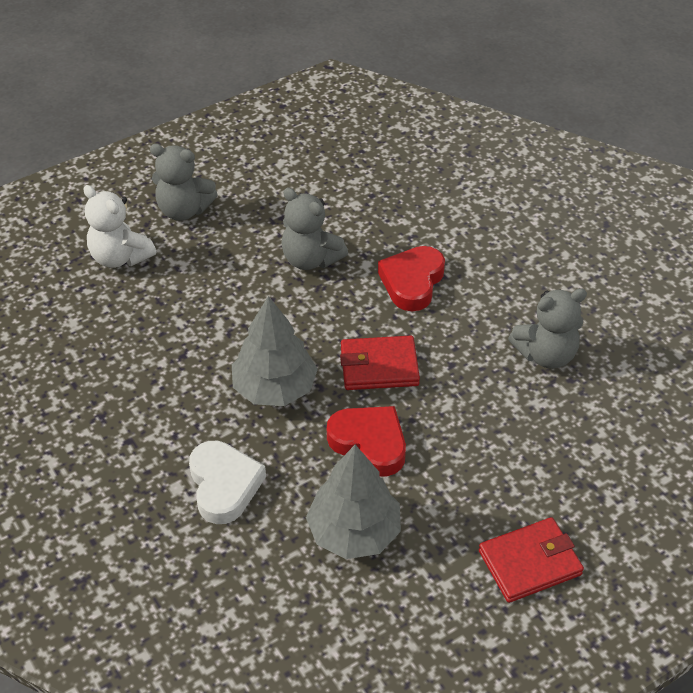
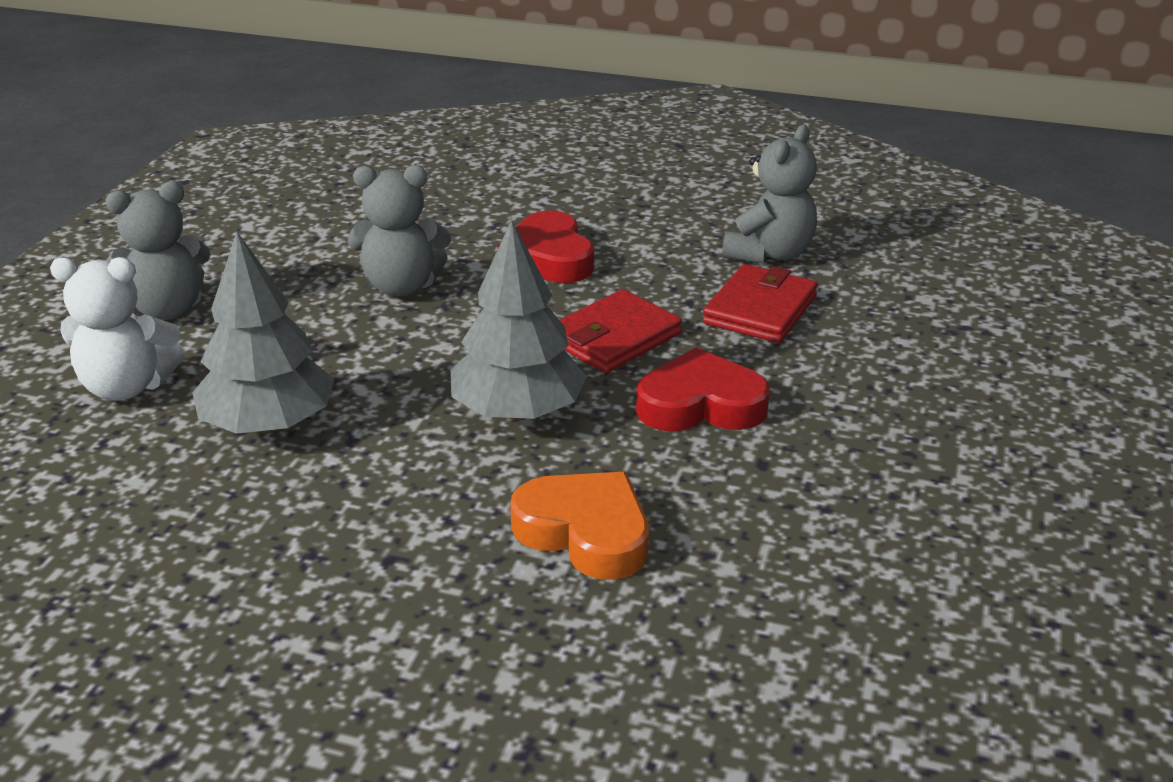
camera: 40 degrees left, 15 degrees down
white heart [189,441,266,524] -> orange heart [510,472,649,580]
grey tree [306,445,401,559] -> grey tree moved to [193,232,334,434]
red wallet [479,517,584,603] -> red wallet moved to [703,264,818,343]

